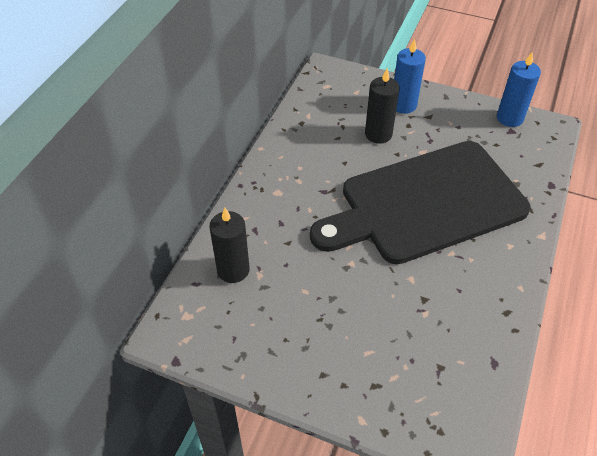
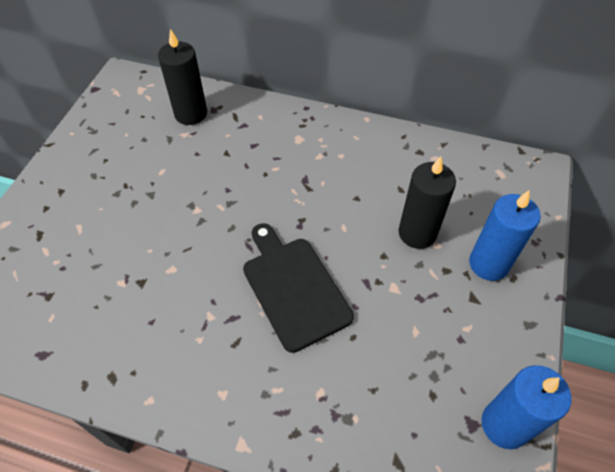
camera: 85 degrees right, 5 degrees up
black cutting board [310,141,531,264] -> black cutting board [243,223,354,353], size x0.49

